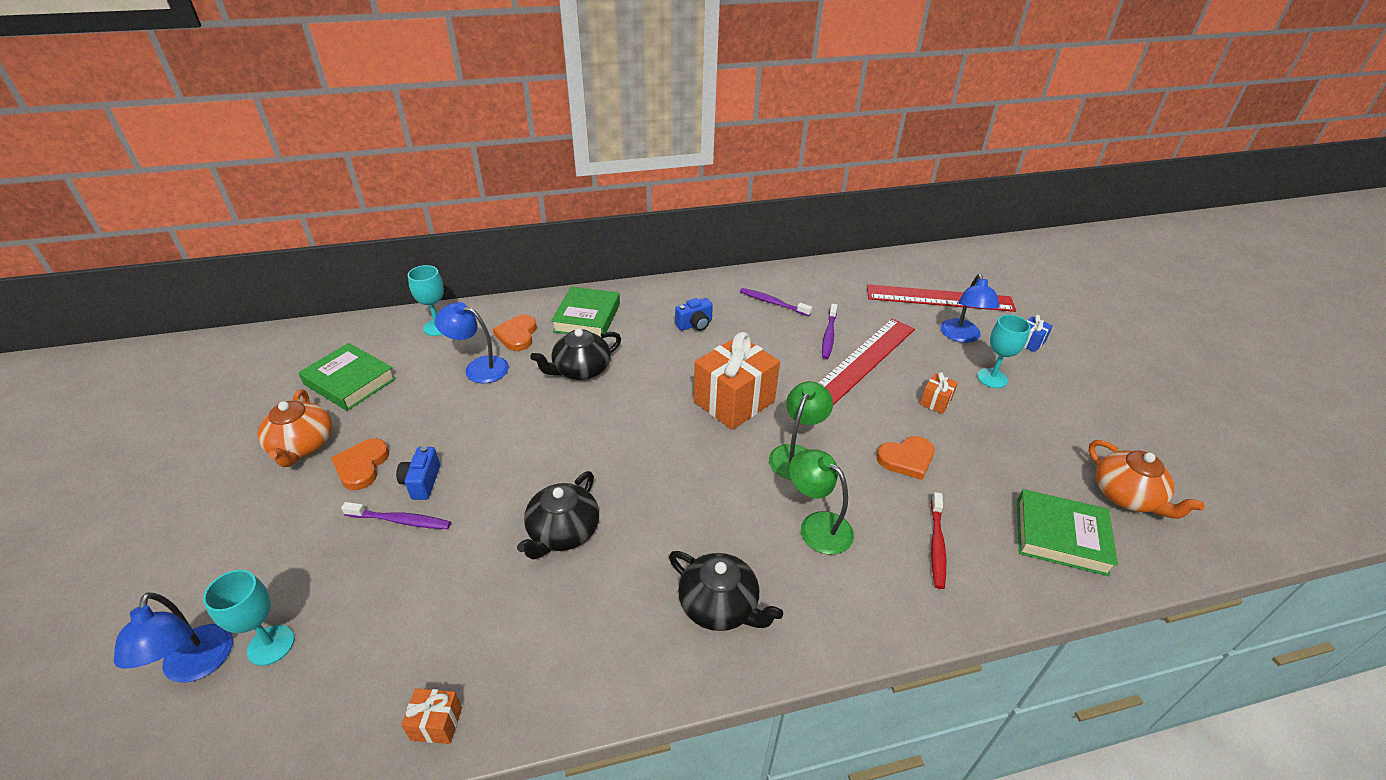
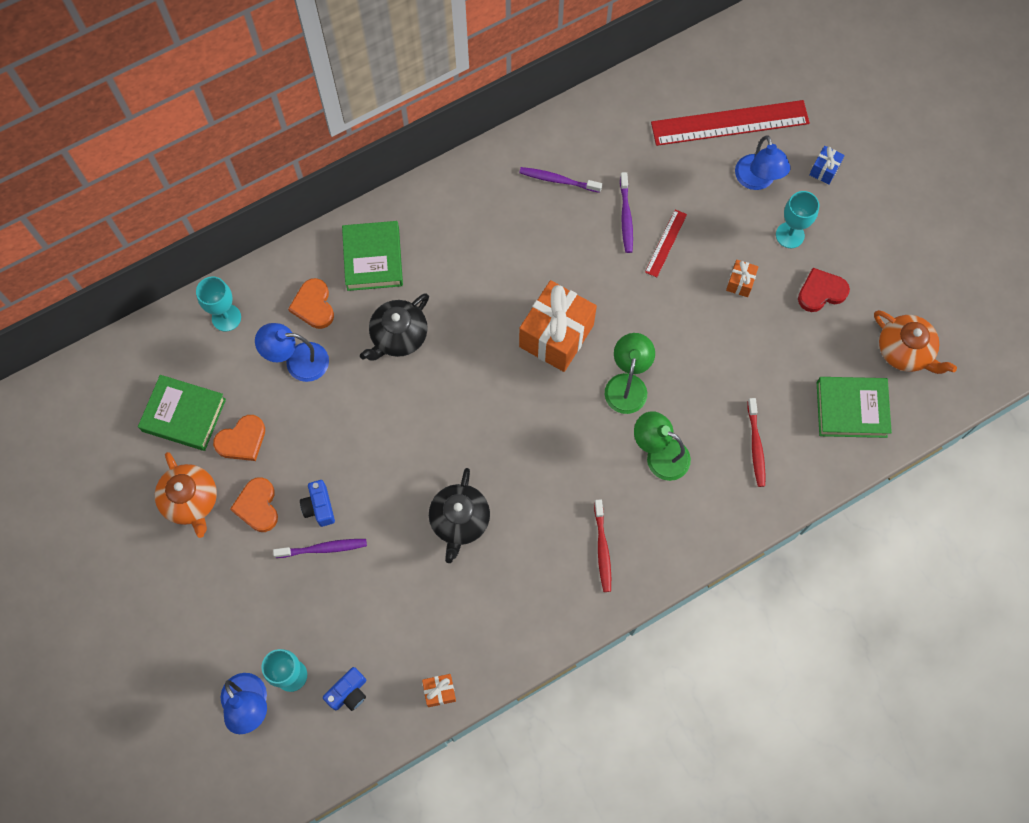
camera: 15 degrees left, 30 degrees up
black teapot [669,551,783,631] -> red toothbrush [594,499,611,592]
blue camera [675,298,713,331] -> blue camera moved to [323,667,366,711]
red ruler [818,318,915,405] -> red ruler [645,209,687,277], size x0.47
orange heart [877,436,935,480] -> orange heart moved to [213,415,265,461]
none -> red heart [798,268,850,312]

